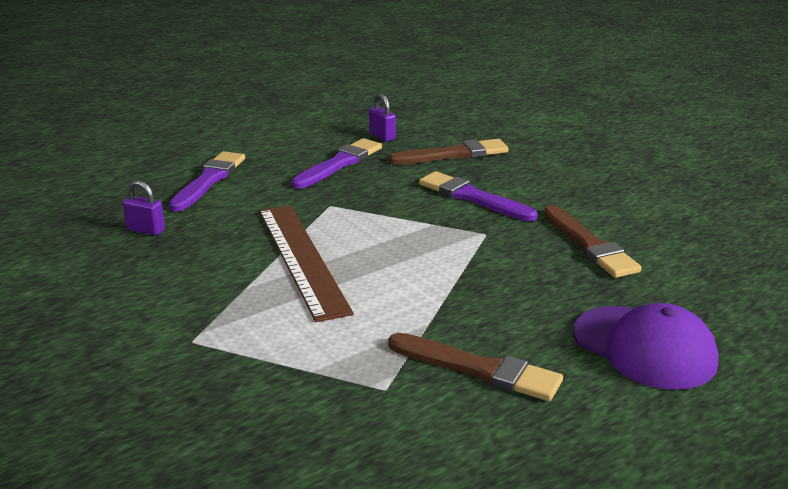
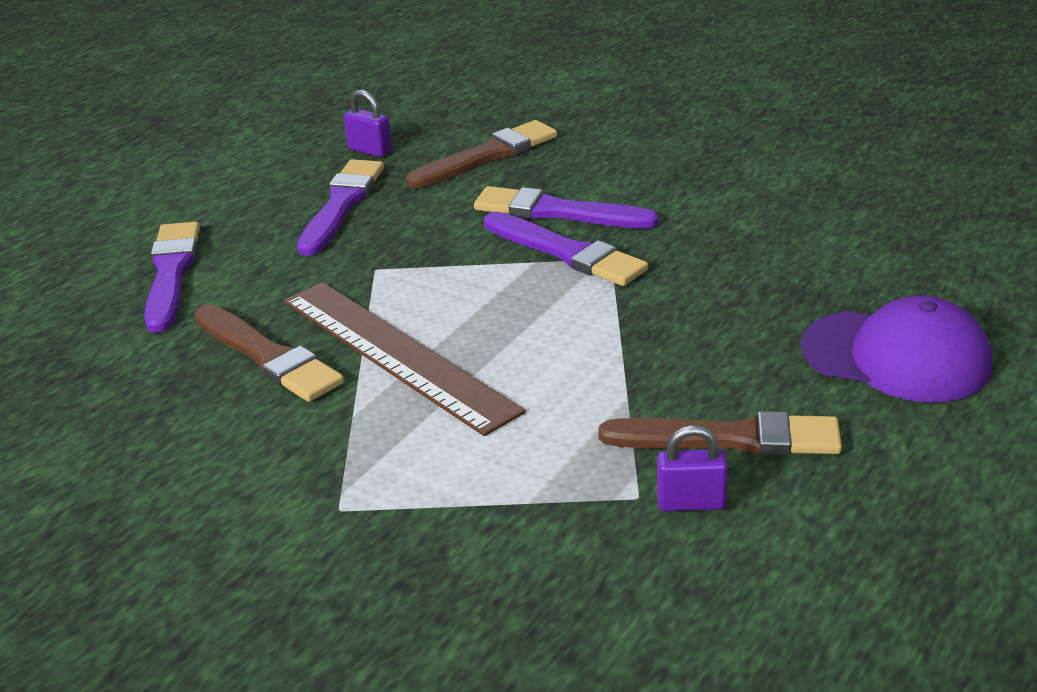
camera: 20 degrees left, 5 degrees up
purple padlock [122,180,165,236] -> purple padlock moved to [657,425,728,511]
brown brush [543,205,642,278] -> brown brush moved to [195,304,344,402]
none -> purple brush [484,212,648,286]

